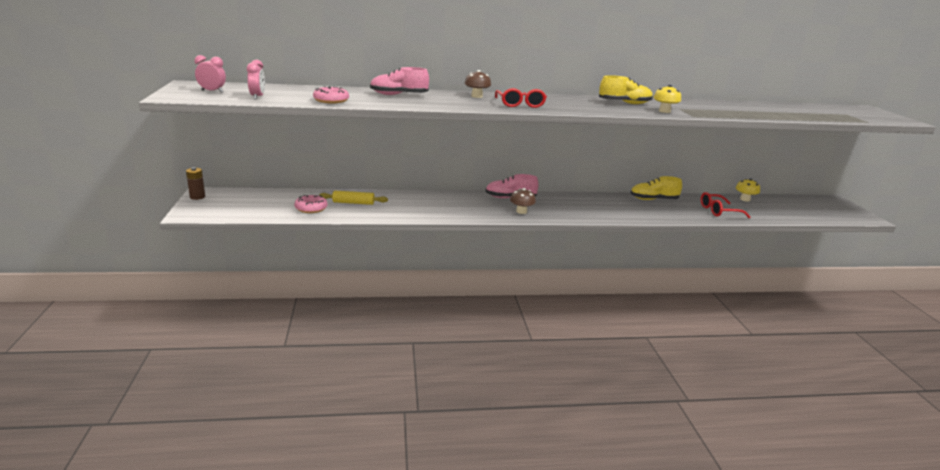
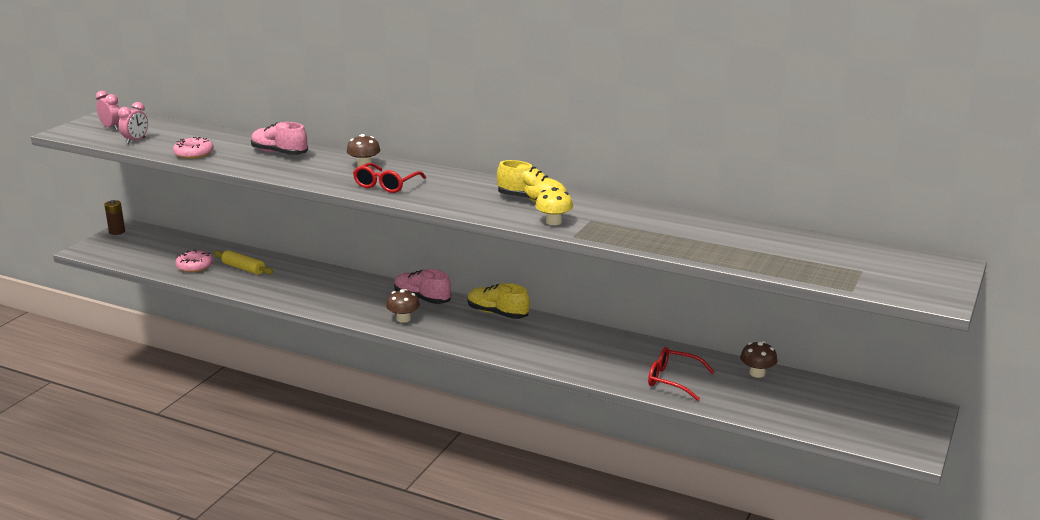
camera: 35 degrees right, 0 degrees up
yellow shoe [630,176,682,200] -> yellow shoe moved to [467,283,530,319]
yellow mushroom [736,178,760,202] -> brown mushroom [740,341,777,378]

